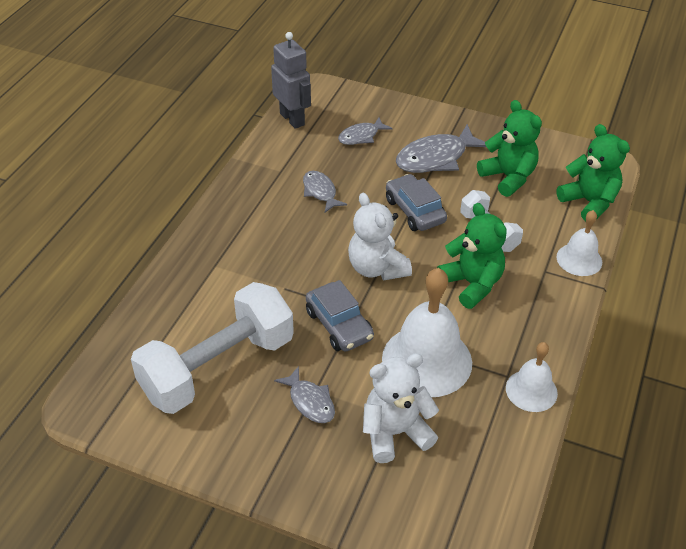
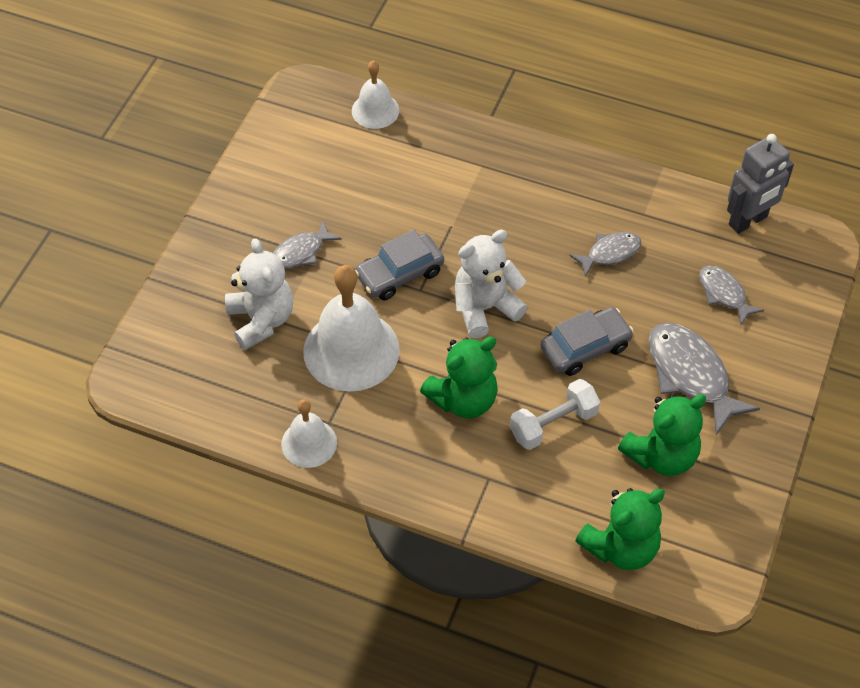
camera: 90 degrees right, 10 degrees up
white dumbbell [131,282,294,414] -> none
white bell [557,210,602,276] -> white bell moved to [352,60,399,129]

